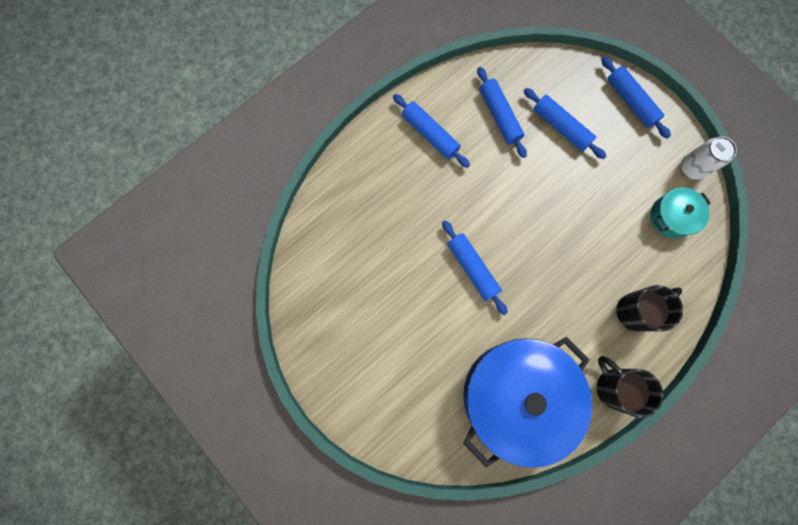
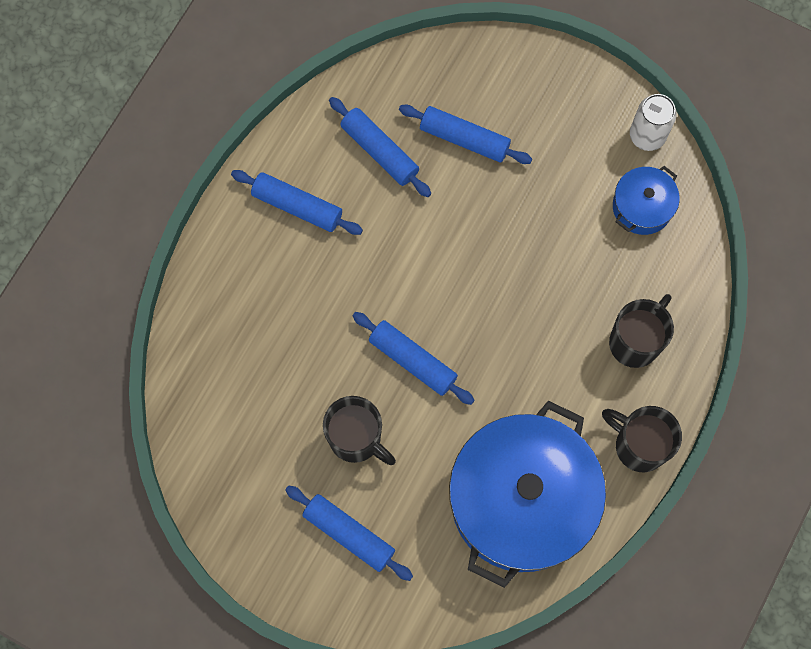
camera: 20 degrees left, 5 degrees down
blue rolling pin [601,56,671,138] -> blue rolling pin moved to [285,485,413,581]
turquoise pot [651,187,711,238] -> blue pot [613,166,680,235]
none -> black mug [323,396,396,465]

